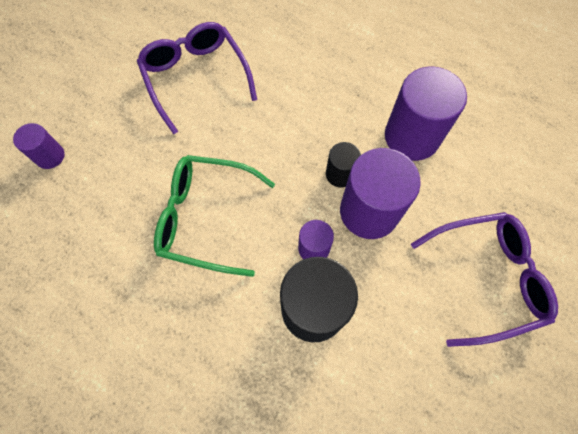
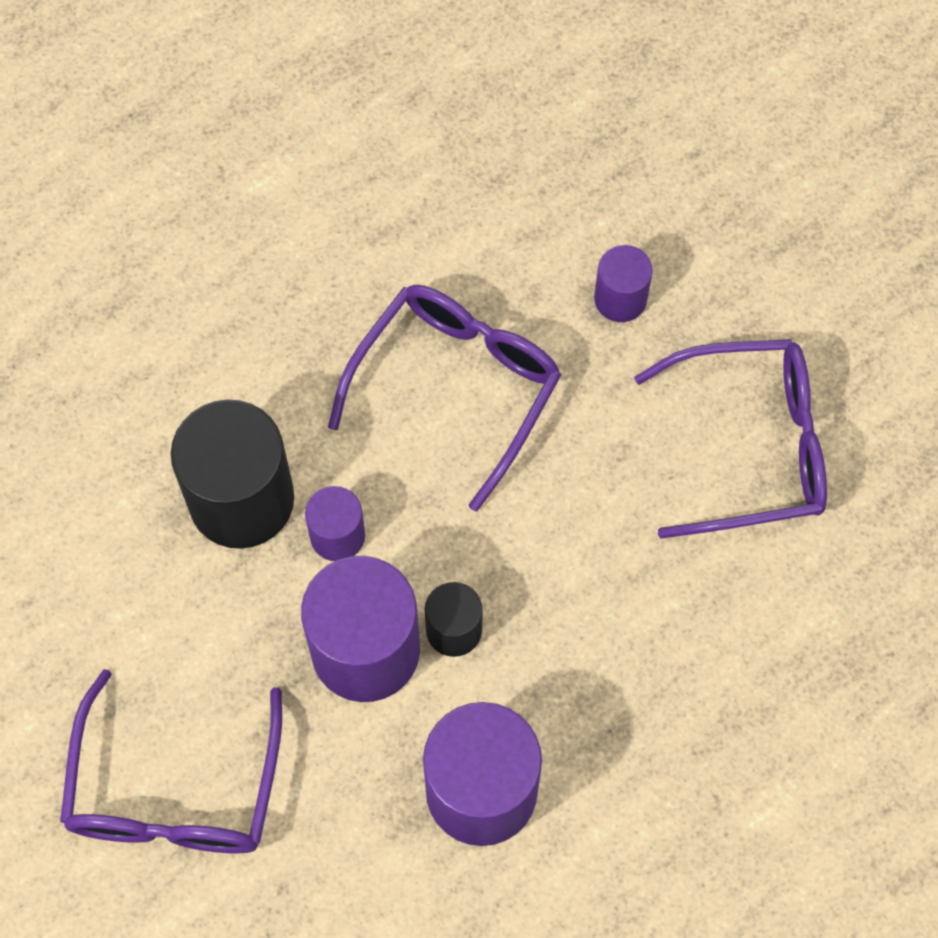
camera: 110 degrees right, 0 degrees up
purple cylinder [13,123,65,169] -> purple cylinder moved to [594,245,653,322]
green glasses [154,155,275,277] -> purple glasses [328,285,561,511]

